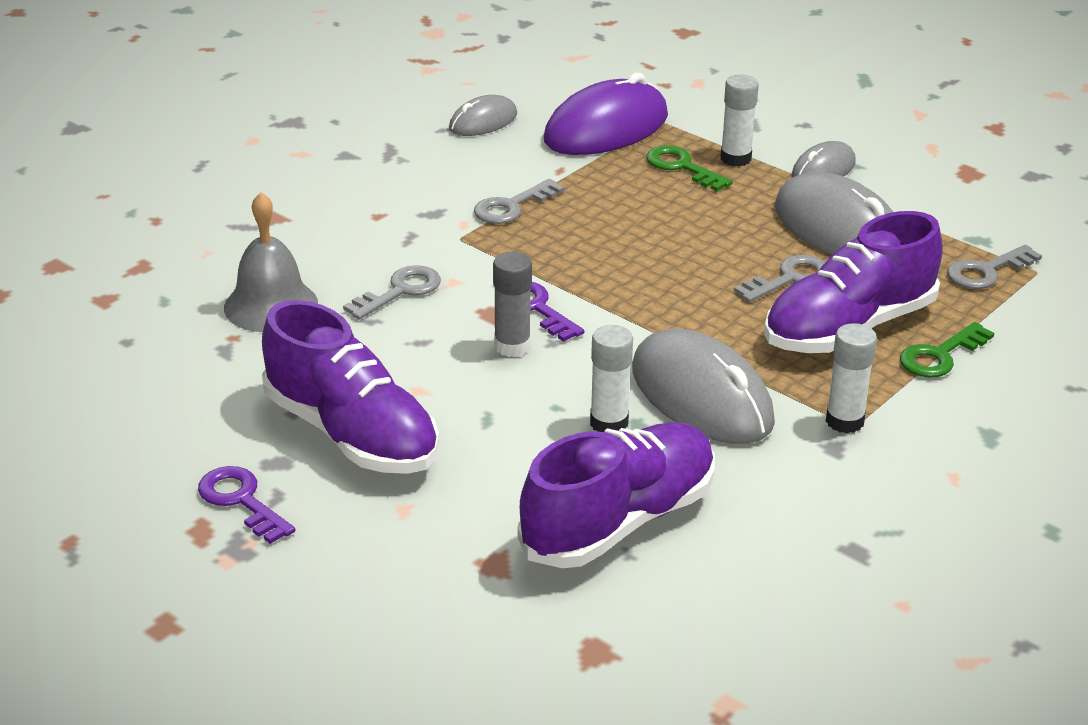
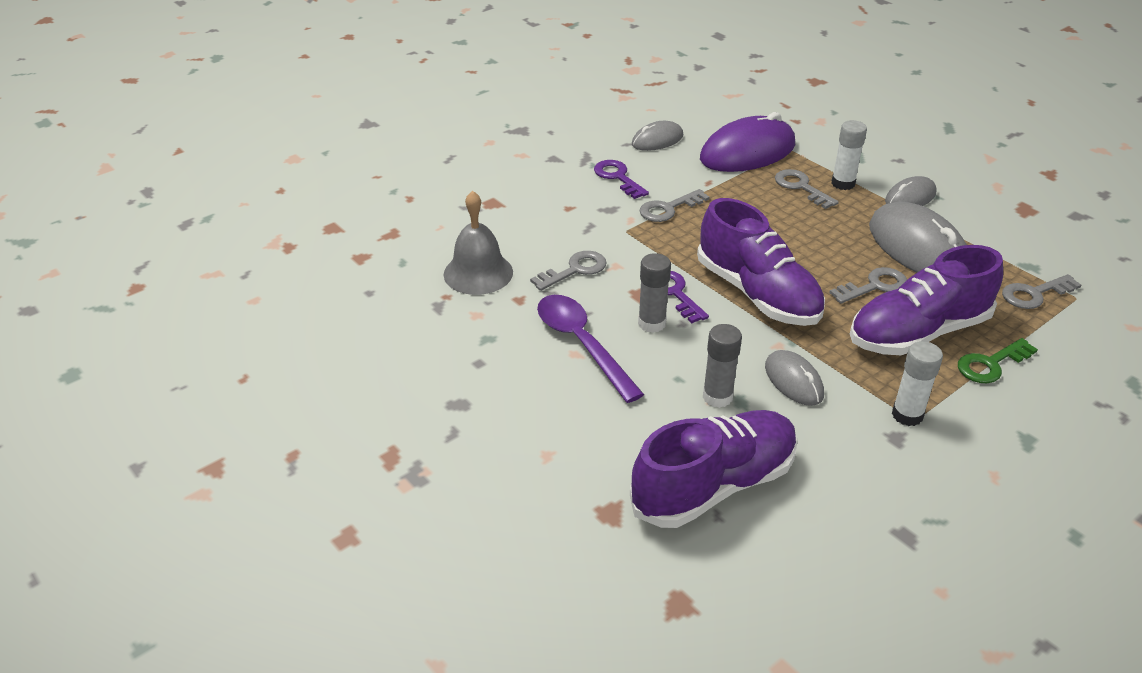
camera: 10 degrees right, 5 degrees up
purple key [198,466,295,544] -> purple key moved to [594,160,649,199]
purple shoe [262,300,439,474] -> purple shoe moved to [697,198,825,326]
white glue stick [590,325,633,432] -> grey glue stick [703,324,742,408]
grey mouse [632,329,775,444] -> grey mouse [765,350,824,406], size x0.55
green key [646,145,733,191] -> grey key [775,169,839,209]
none -> purple spoon [537,295,644,403]

